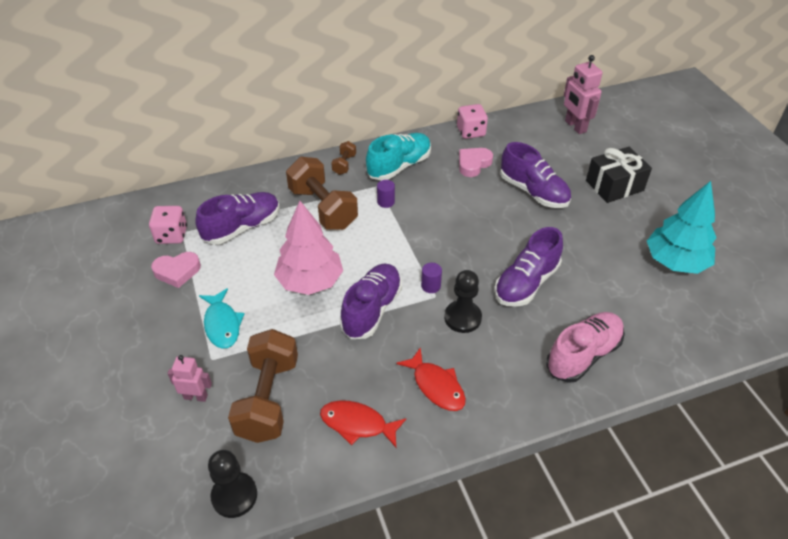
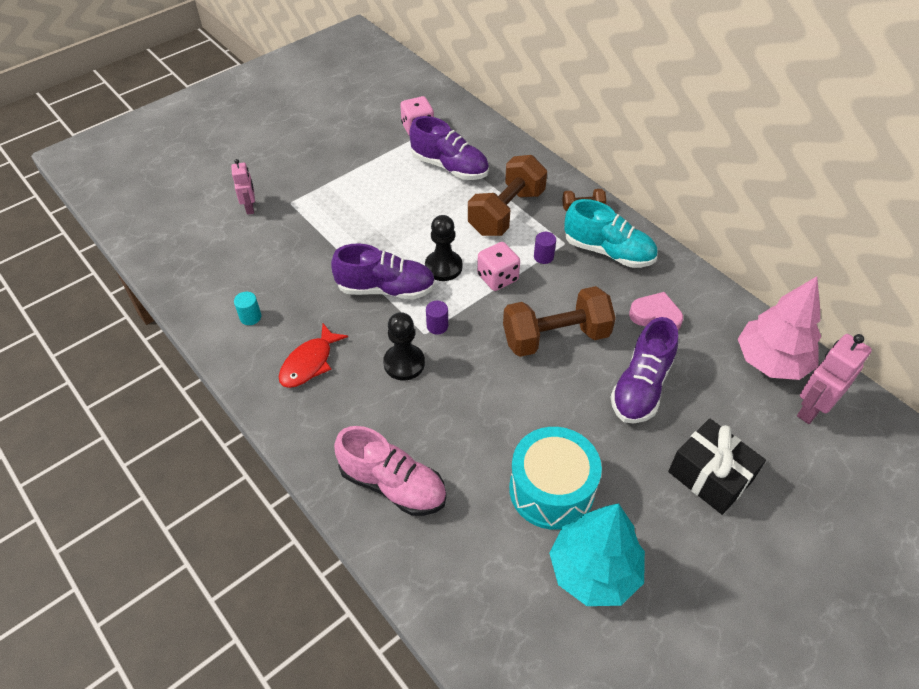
camera: 70 degrees right, 5 degrees up
pink heart [151,252,201,288] -> none
turquoise fish [199,288,244,348] -> none
black pawn [208,450,257,518] -> black pawn moved to [425,215,462,281]
brown dumbbell [228,329,298,443] -> brown dumbbell moved to [503,286,616,357]
pink tree [274,201,343,295] -> pink tree moved to [738,276,821,380]
red fish [320,400,406,447] -> turquoise cylinder [234,292,261,325]
pink dice [457,104,488,139] -> pink dice moved to [477,242,520,291]
purple shoe [494,227,563,306] -> none
none -> turquoise drum [509,427,602,530]

